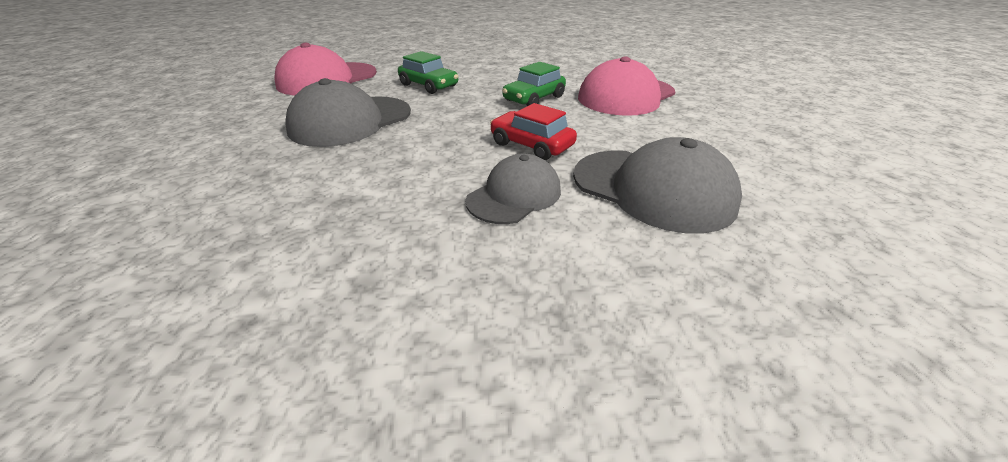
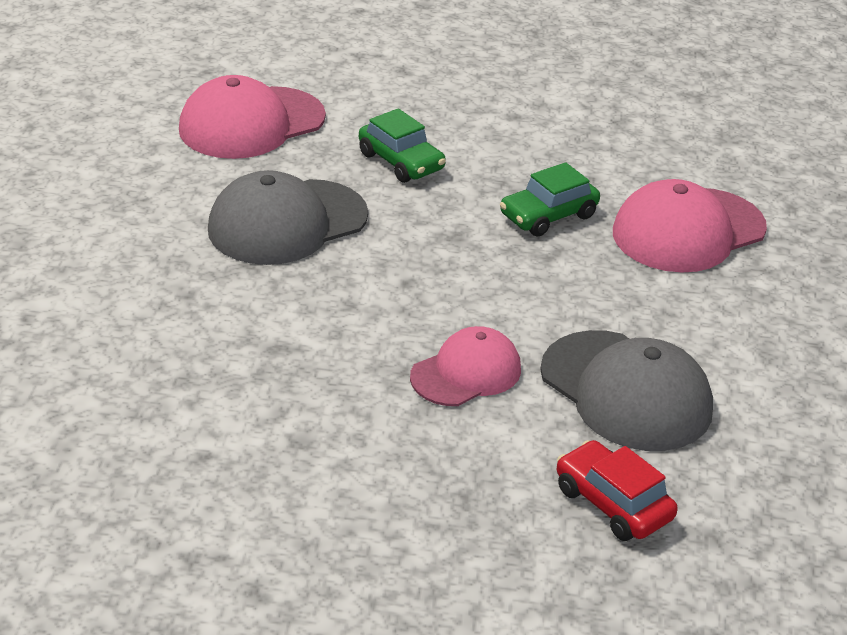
camera: 10 degrees right, 0 degrees up
grey cap [465,154,561,224] -> pink cap [410,326,521,406]
red car [490,103,577,160] -> red car moved to [557,440,678,541]

